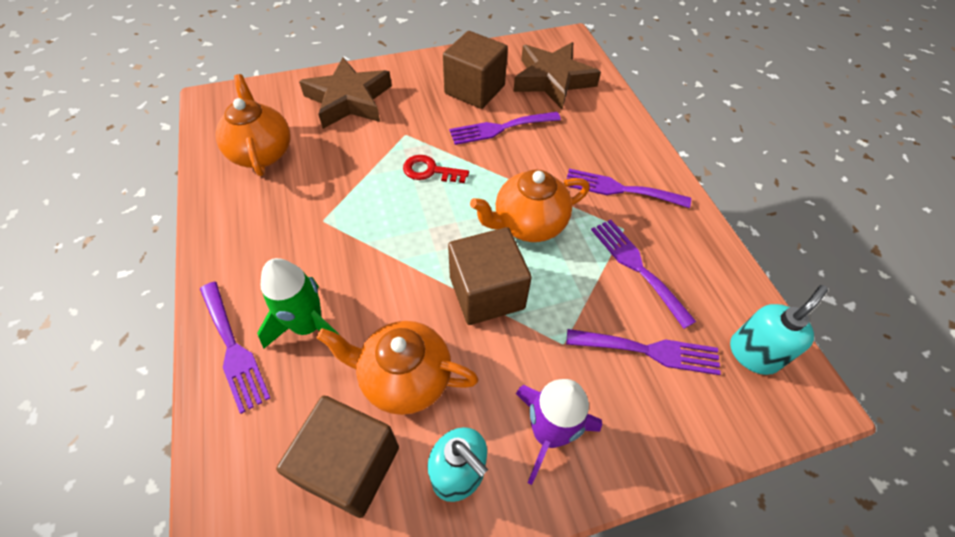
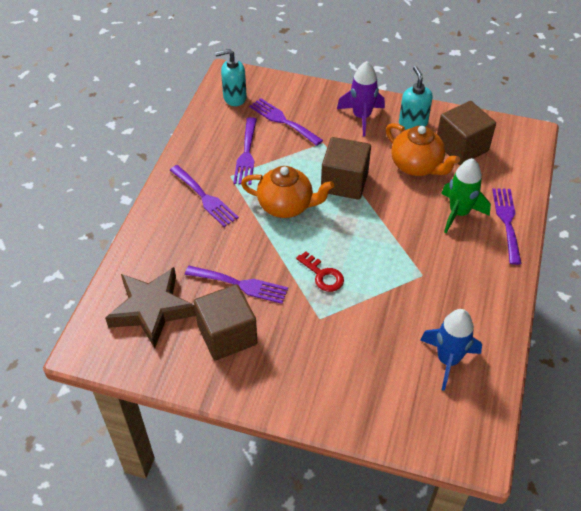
camera: 145 degrees left, 5 degrees down
orange teapot [215,74,290,176] -> blue rocket [420,309,482,391]
brown star [299,57,392,129] -> none

